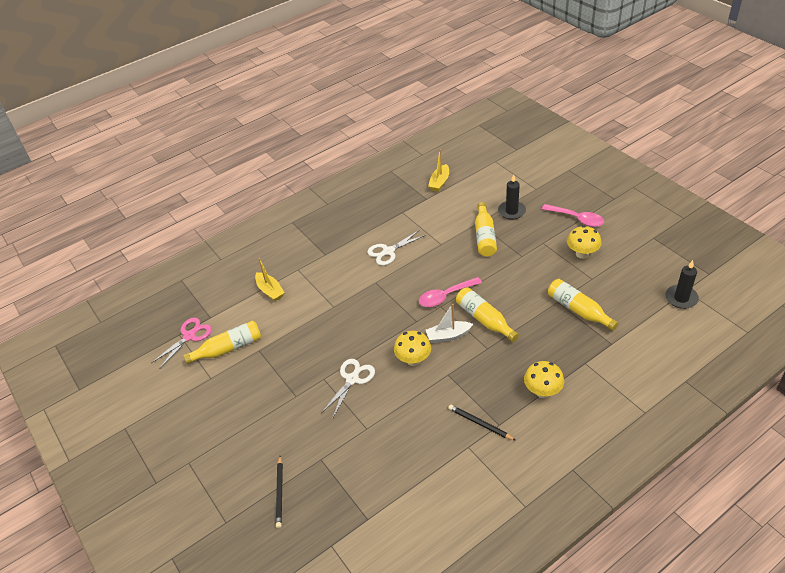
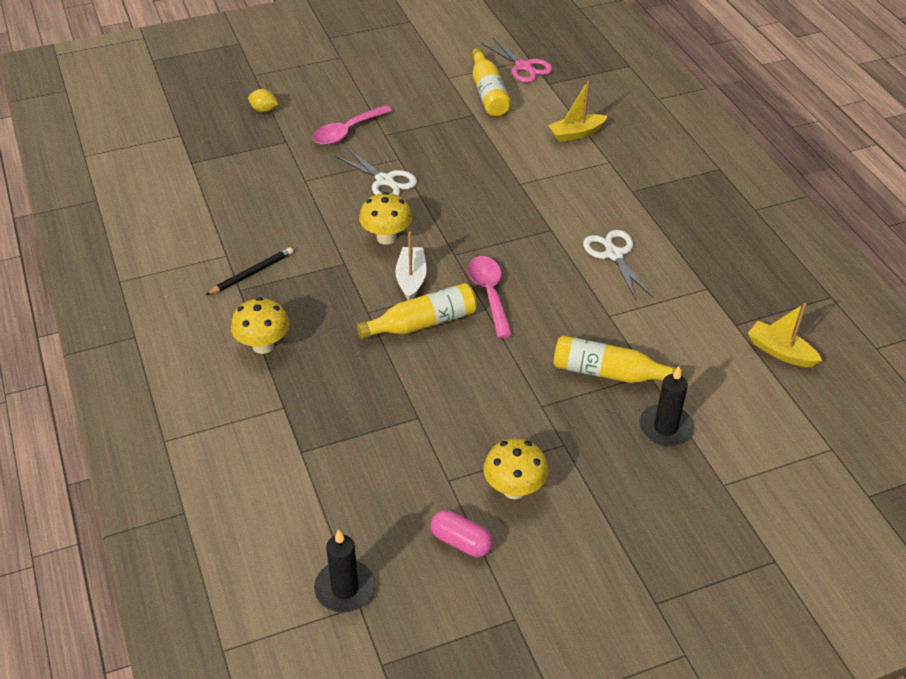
camera: 100 degrees right, 0 degrees up
black pencil [276,456,283,528] -> yellow lemon [248,89,278,112]
pink spoon [542,204,604,227] -> pink spoon moved to [312,105,393,145]
yellow bottle [548,279,618,331] -> none
none -> pink capsule [431,510,493,557]

